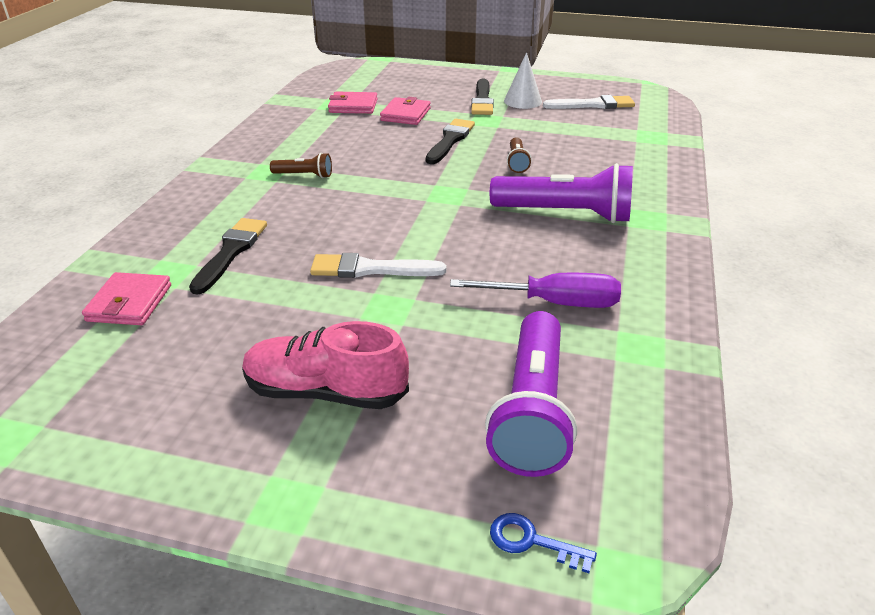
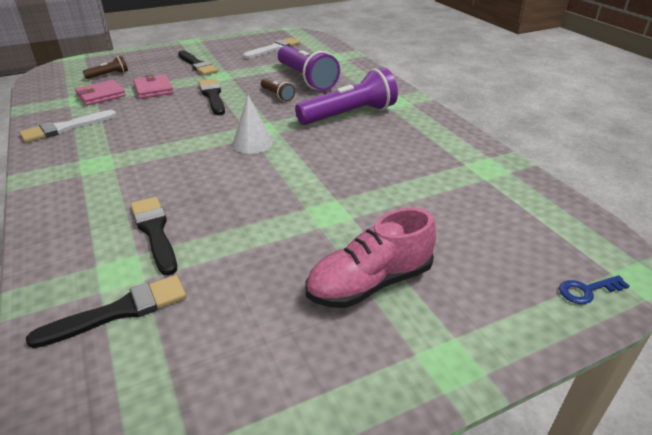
camera: 40 degrees left, 0 degrees up
pink wallet [82,272,171,325] -> black brush [26,275,187,348]
brown flashlight [270,153,332,178] -> brown flashlight moved to [83,56,128,79]
white brush [310,253,446,278] -> white brush moved to [19,110,117,143]
purple screwdriver [450,273,621,308] -> none
purple flashlight [485,311,577,477] -> purple flashlight moved to [278,46,340,91]
white cone [504,52,542,109] -> white cone moved to [232,95,273,154]

